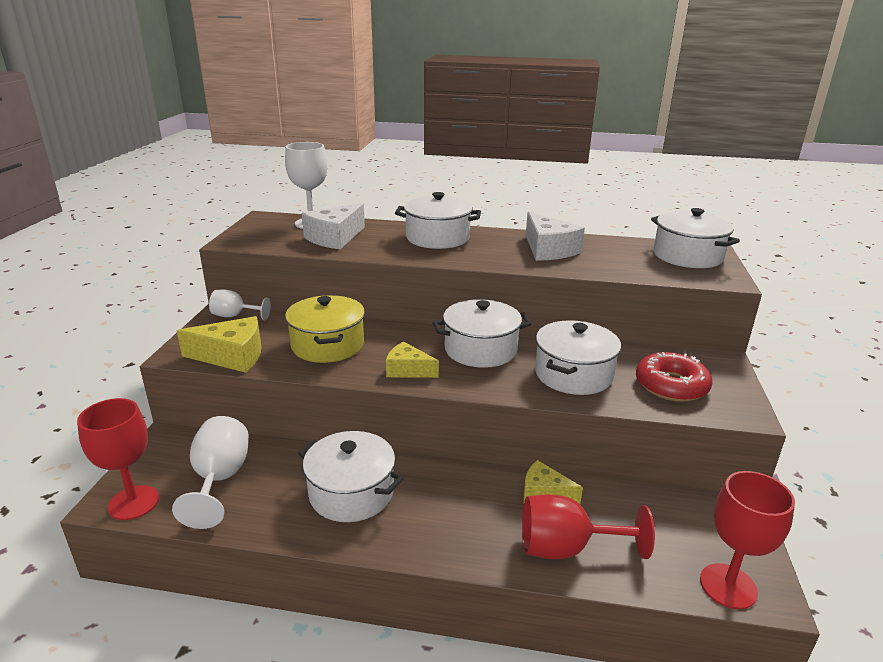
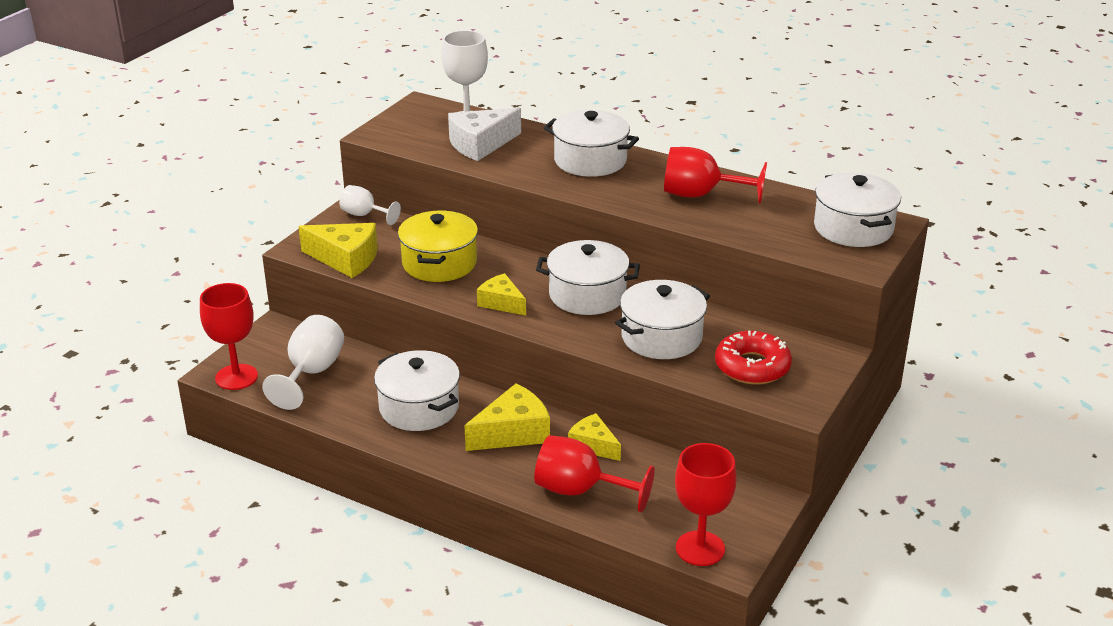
camera: 20 degrees right, 5 degrees up
white cheese [526,211,585,261] -> red goblet [664,147,767,204]
none -> yellow cheese [464,383,550,451]

